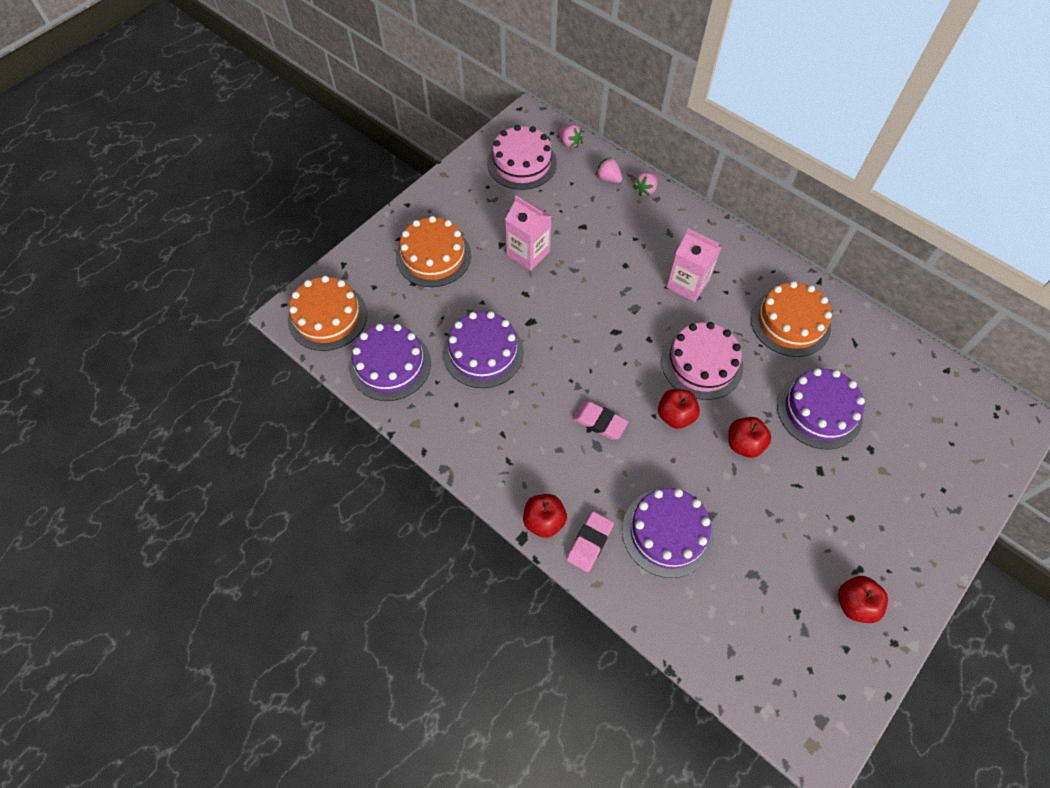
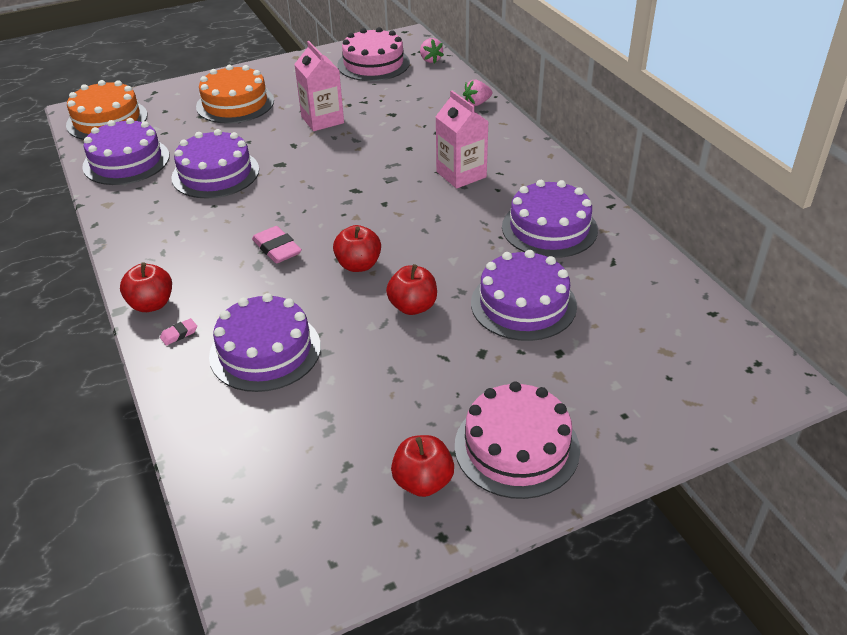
camera: 25 degrees right, 20 degrees down
pink eraser [567,511,614,572] -> pink eraser [160,318,197,346], size x0.54
pink strawberry [596,157,623,183] -> none
pink cake [661,322,743,400] -> pink cake moved to [455,381,580,499]
orange cake [751,281,832,357] -> purple cake [502,180,598,258]

